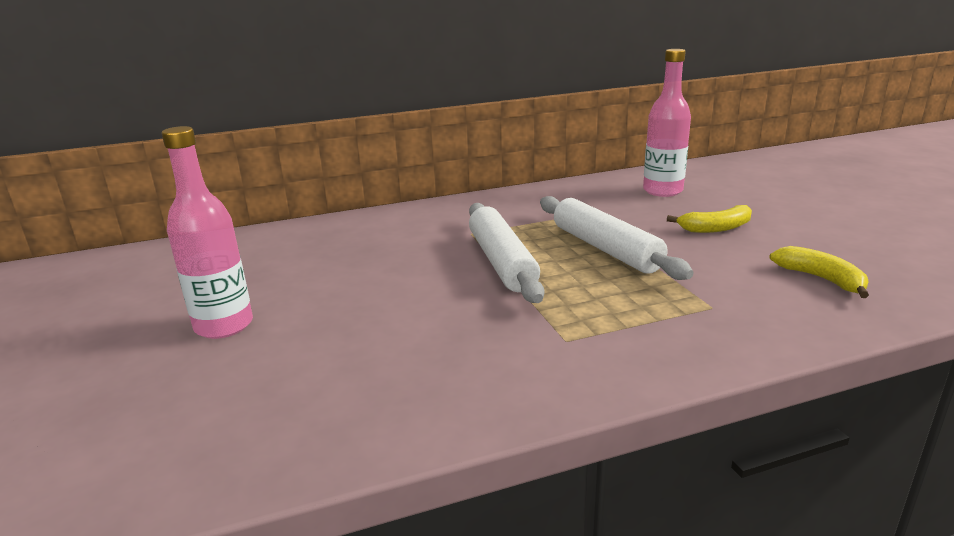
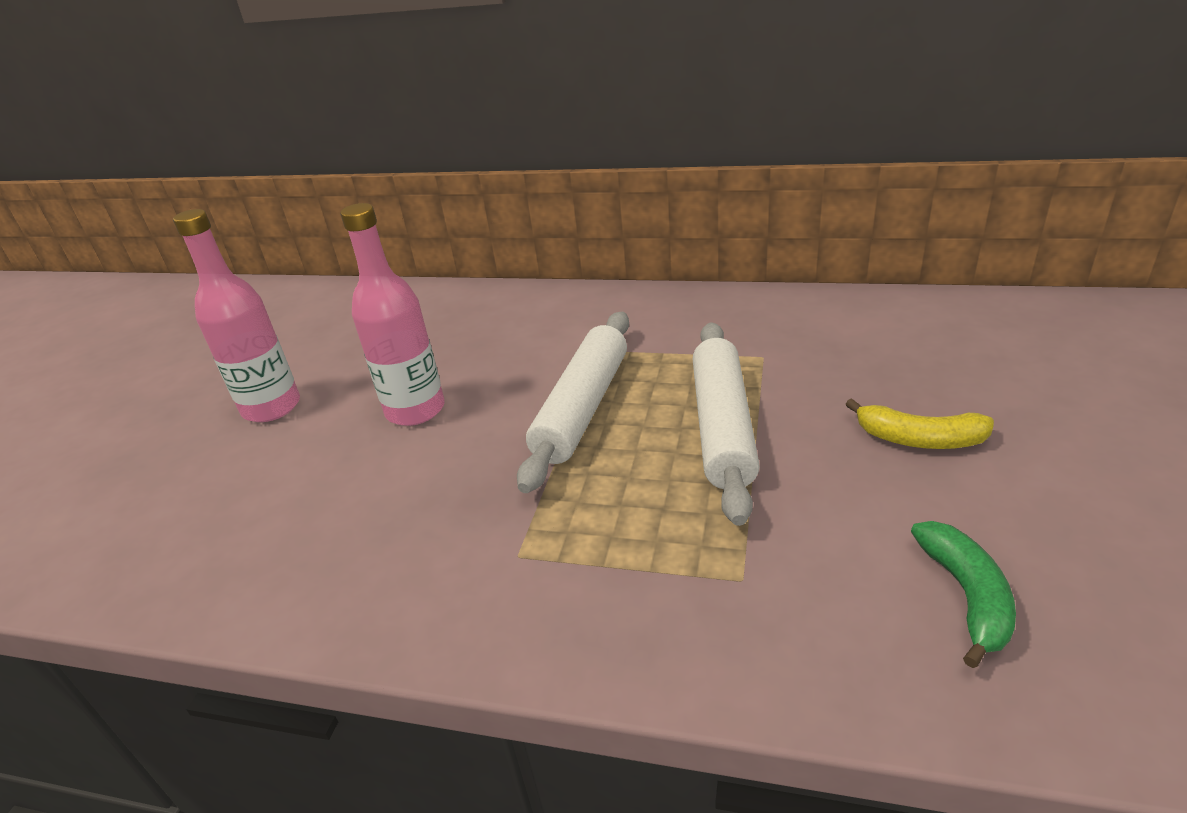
camera: 35 degrees right, 10 degrees up
pink bottle [643,49,691,197] -> pink bottle moved to [340,203,445,426]
yellow banana [769,246,869,298] -> green banana [911,521,1016,668]

